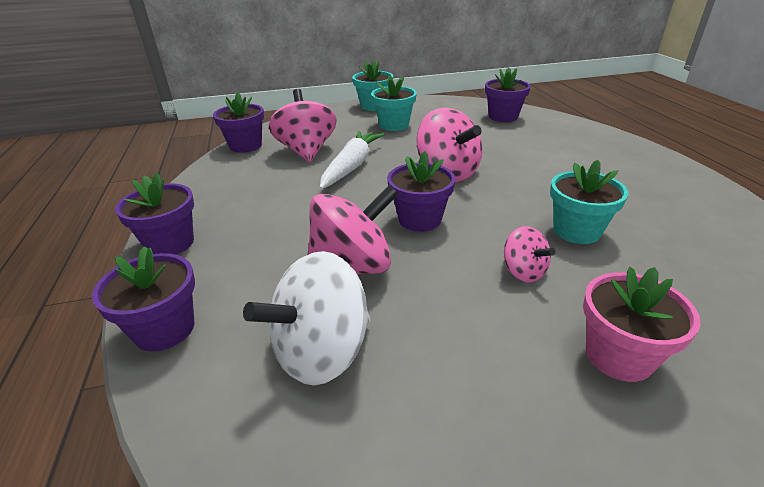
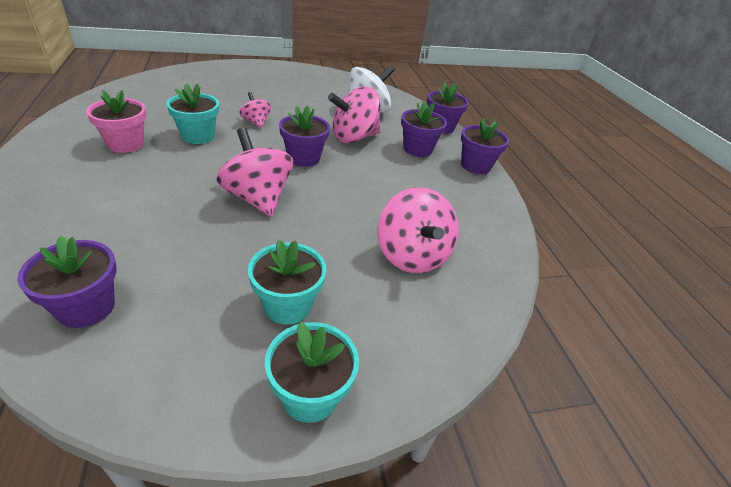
camera: 175 degrees right, 5 degrees up
purple flower pot [213,92,264,153] -> purple flower pot moved to [401,101,447,157]
white carrot [320,131,385,189] -> none
pink flower pot [583,267,701,382] -> pink flower pot moved to [86,90,146,153]

